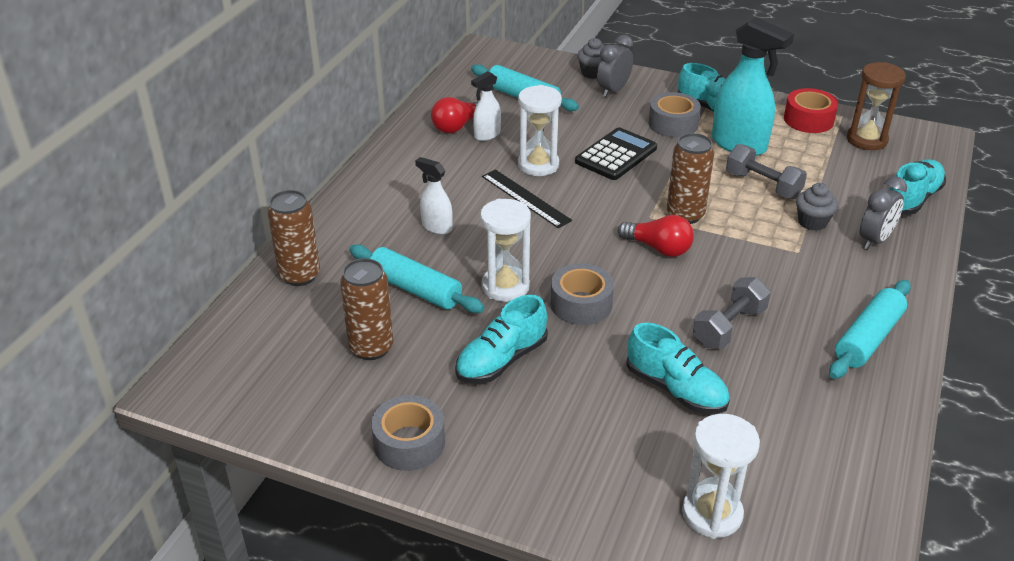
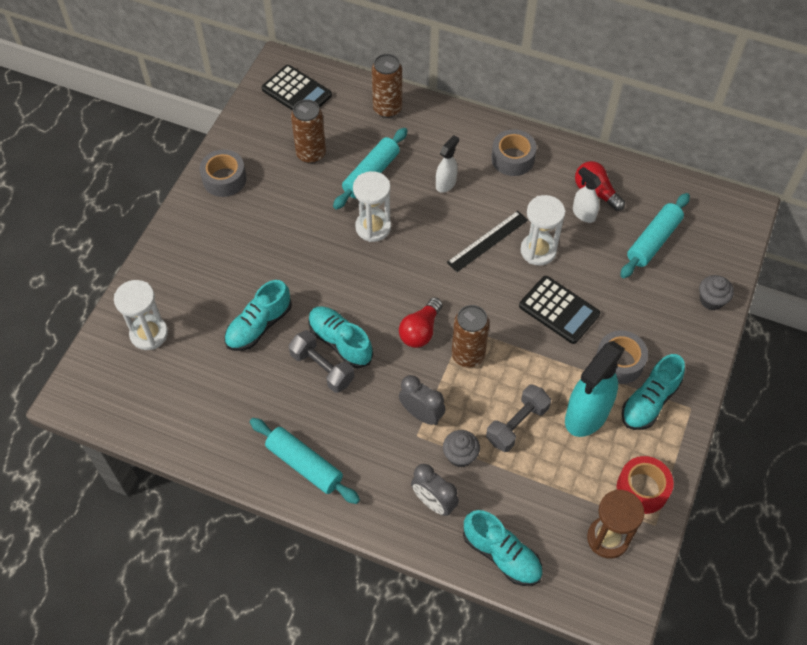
camera: 90 degrees right, 20 degrees up
turquoise shoe [455,295,548,384] -> turquoise shoe moved to [308,306,373,368]
grey tape [551,263,614,325] -> grey tape moved to [491,129,537,176]
grey clock [597,35,633,97] -> grey clock moved to [399,375,446,425]
none -> black calculator [262,65,332,111]

